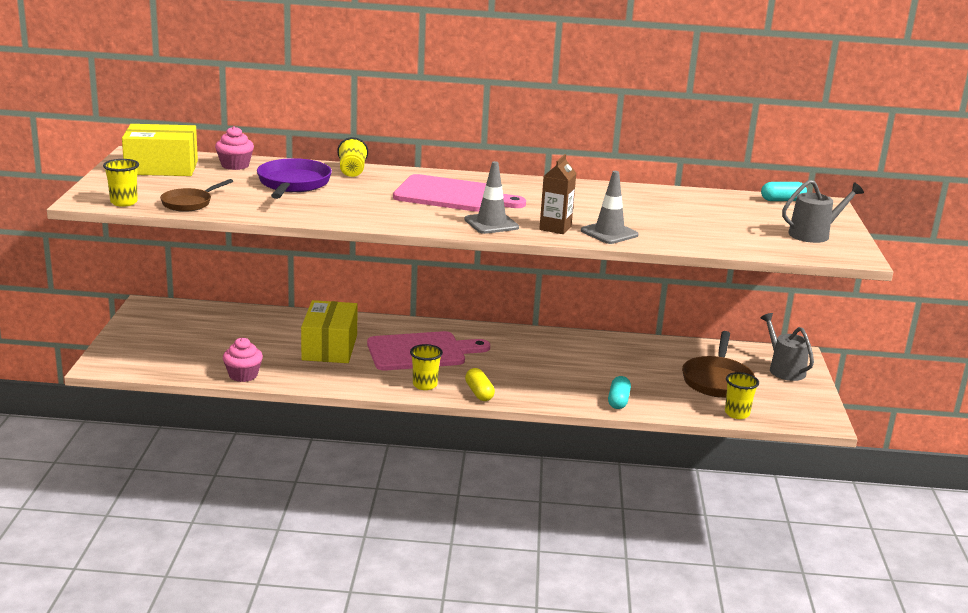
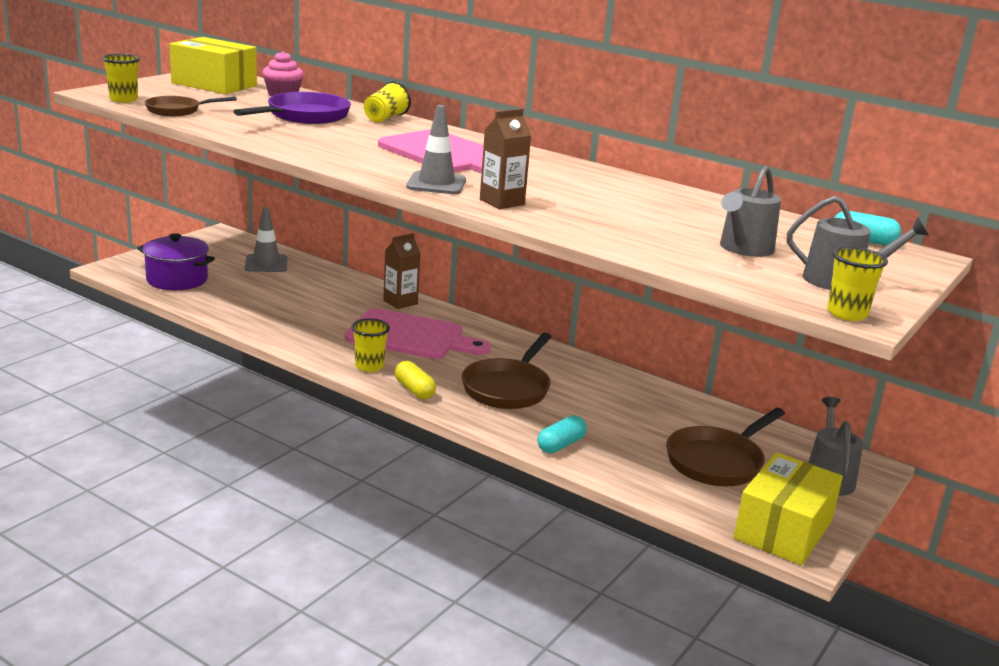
camera: 30 degrees right, 0 degrees up
pink cupcake [223,337,263,382] -> none
yellow box [301,300,358,363] -> yellow box moved to [733,452,843,565]
yellow capsule [465,368,495,401] -> yellow capsule turned 45 degrees counterclockwise [395,361,436,399]
grey traffic cone [581,171,639,244] -> grey traffic cone moved to [245,207,287,272]
yellow cup [725,372,759,419] -> yellow cup moved to [827,246,888,321]
none -> purple pot [137,233,215,290]
none -> brown carton [383,233,421,309]
none -> brown pan [462,333,552,409]
none -> grey watering can [720,166,781,257]

